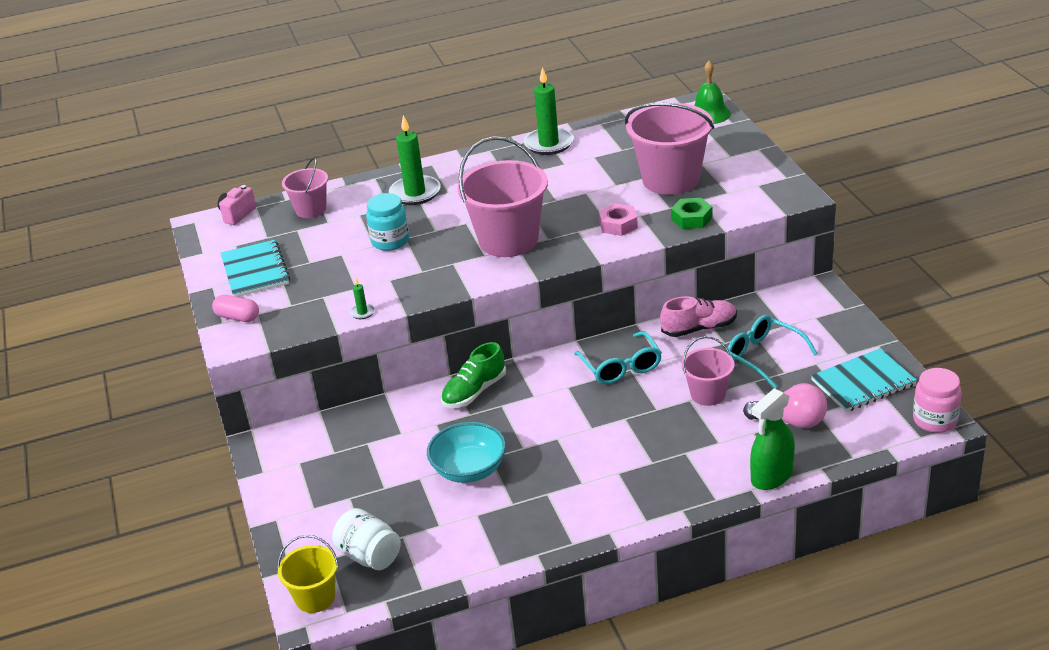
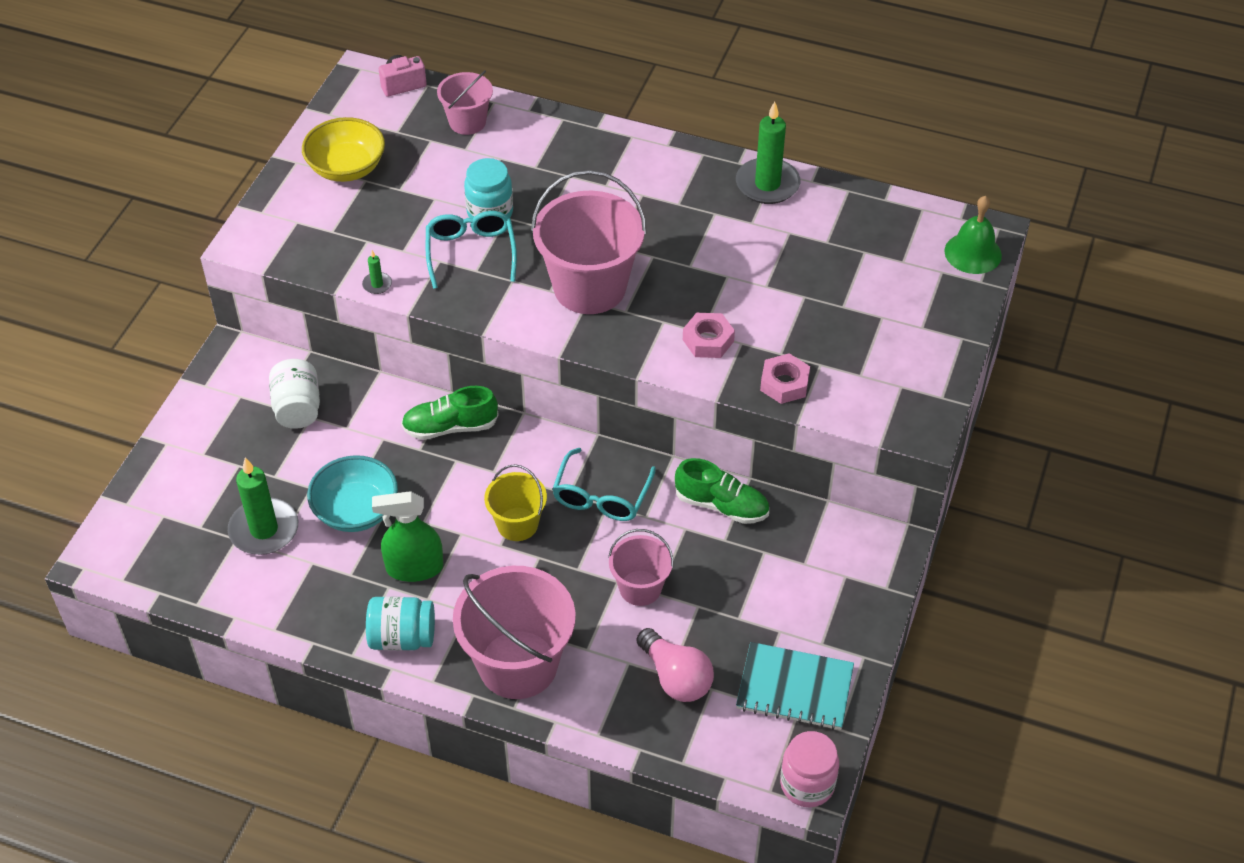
camera: 35 degrees right, 15 degrees up
pink capsule [212,295,259,322] -> none
turquoise notebook [221,240,290,297] -> yellow bowl [302,117,385,182]
yellow bucket [277,535,339,613] -> yellow bucket moved to [484,464,547,541]
white jar [332,508,401,570] -> white jar moved to [269,359,320,429]
green candle [389,115,441,205] -> green candle moved to [228,457,298,555]
pink bucket [625,103,714,195] -> pink bucket moved to [453,566,576,699]
pink shoe [660,296,737,337] -> green shoe [675,458,769,524]
green nut [671,198,713,229] -> pink nut [760,353,810,404]
turquoise glasses [726,315,818,388] -> turquoise glasses moved to [426,211,517,289]
green spray bottle [750,388,795,490] -> green spray bottle moved to [372,491,443,582]
none -> turquoise jar [366,596,435,650]

